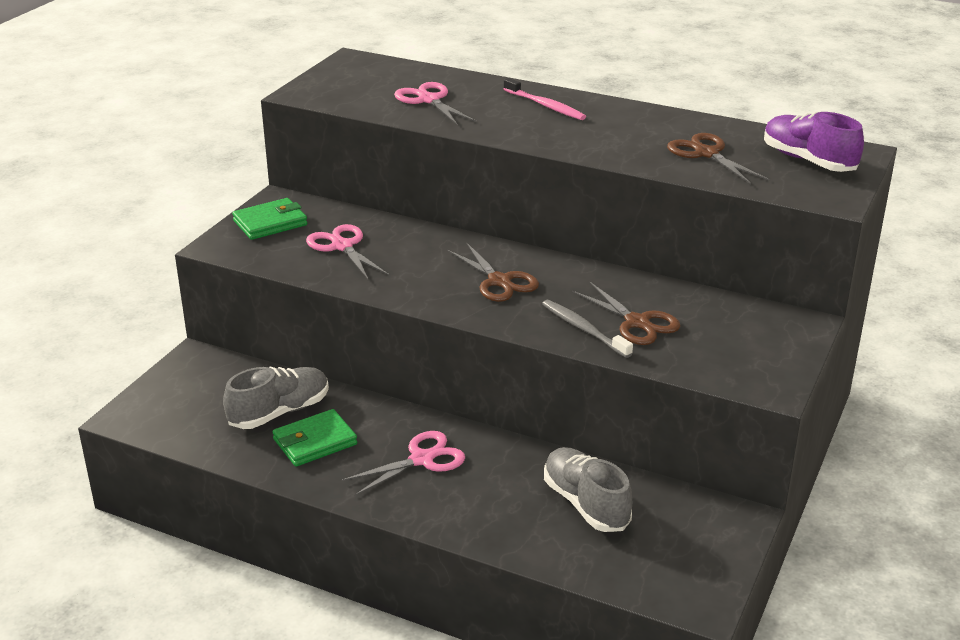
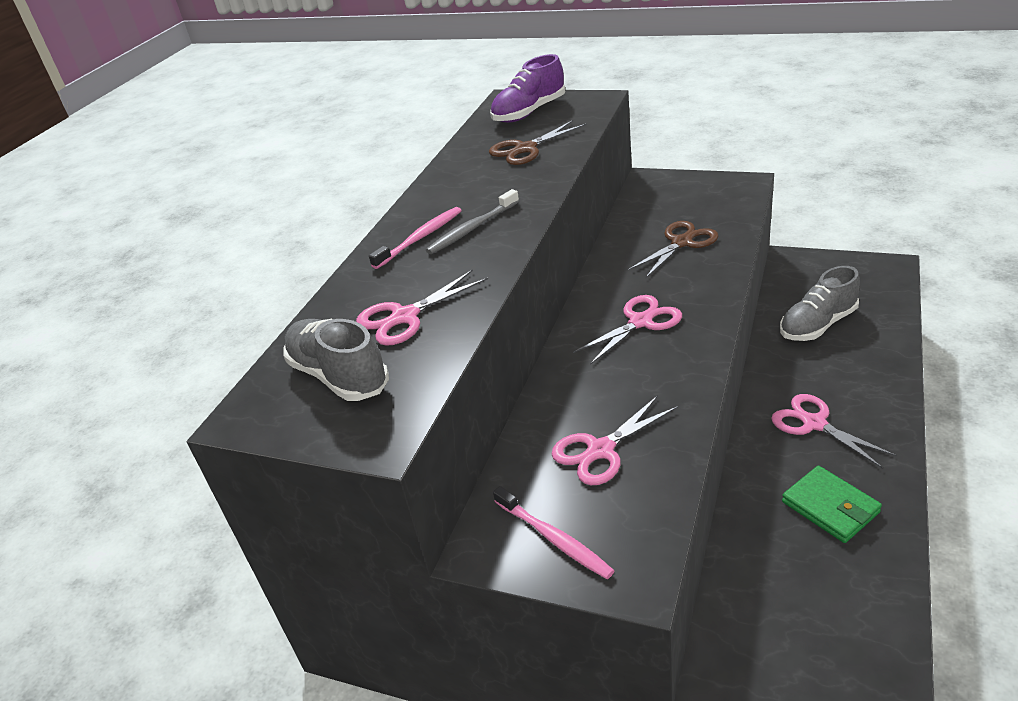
camera: 90 degrees left, 5 degrees up
grey shoe [223,366,329,429] -> grey shoe moved to [283,319,389,401]
green wallet [232,198,307,240] -> pink toothbrush [493,486,615,579]
brown scissors [447,242,539,302] -> pink scissors [573,295,682,365]
grey toothbrush [542,300,633,358] -> grey toothbrush moved to [426,189,519,254]

